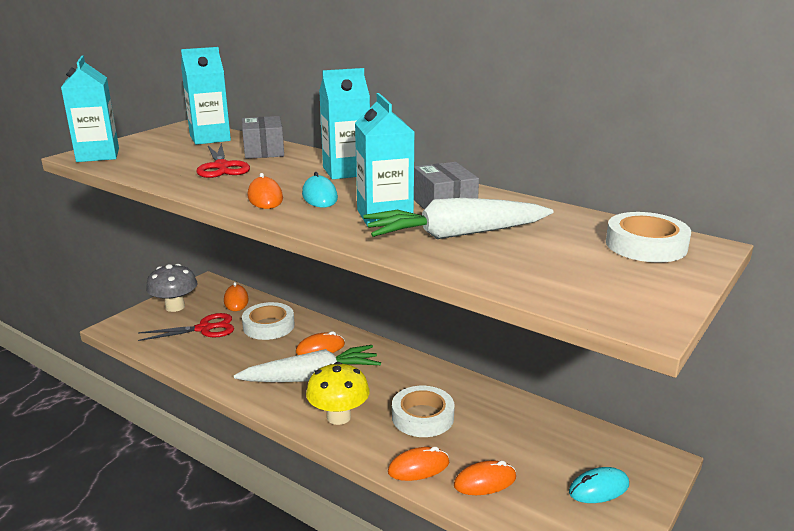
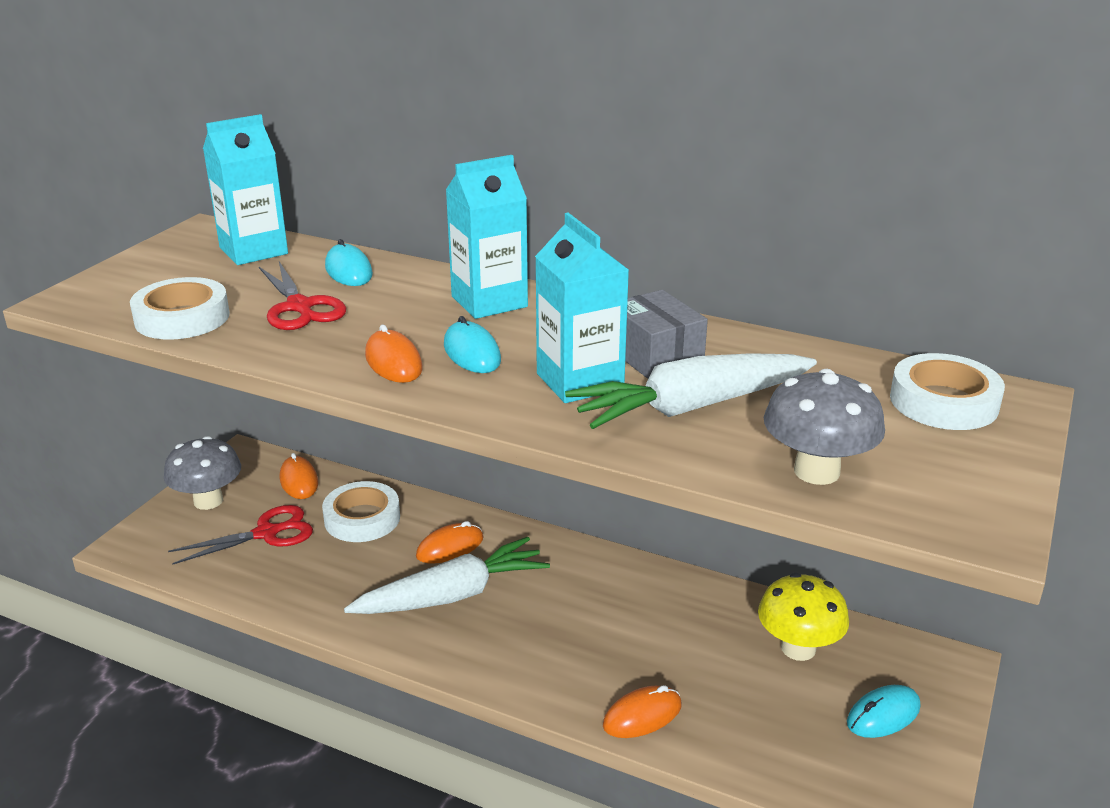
camera: 10 degrees left, 5 degrees up
turquoise carton [61,56,119,162] -> none
grey box [242,116,284,159] -> turquoise mouse [325,239,373,286]
yellow mushroom [306,362,370,425] -> yellow mushroom moved to [758,573,849,661]
white tape [392,386,455,437] -> white tape moved to [130,277,230,339]
orange mouse [454,460,516,495] -> none
none -> grey mushroom [764,369,885,485]

